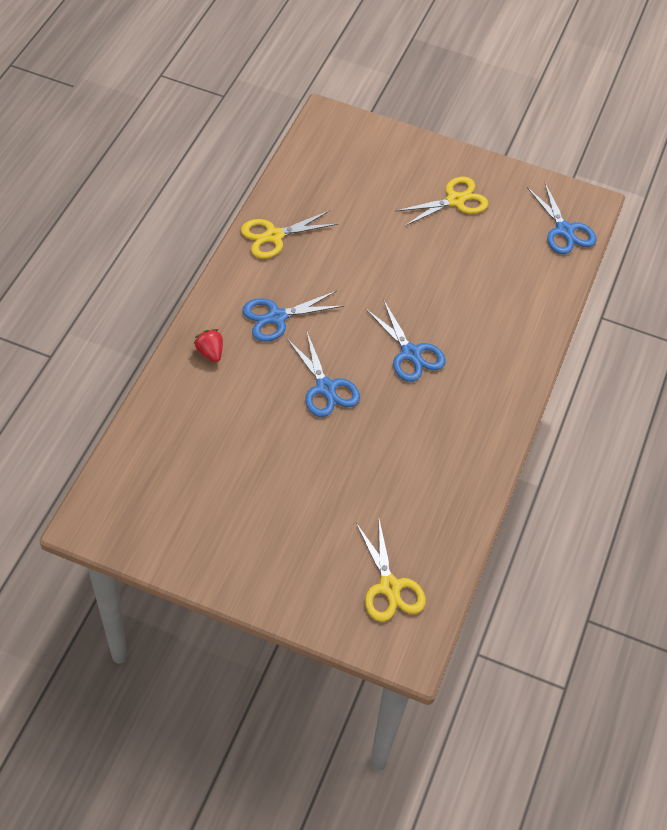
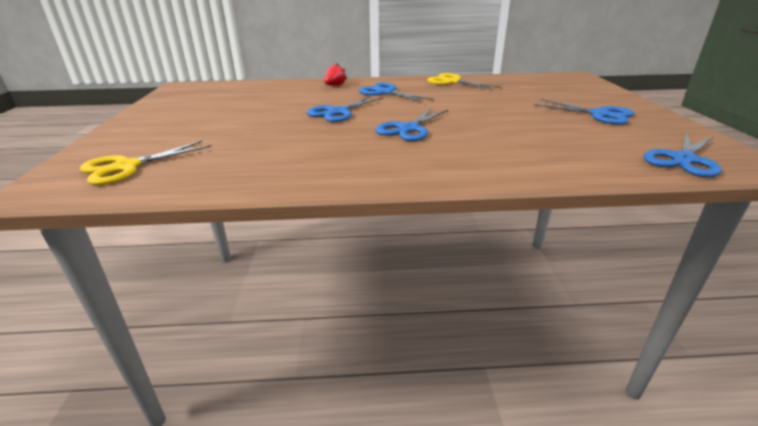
camera: 70 degrees right, 25 degrees down
yellow scissors [395,176,488,226] -> blue scissors [534,99,635,125]

